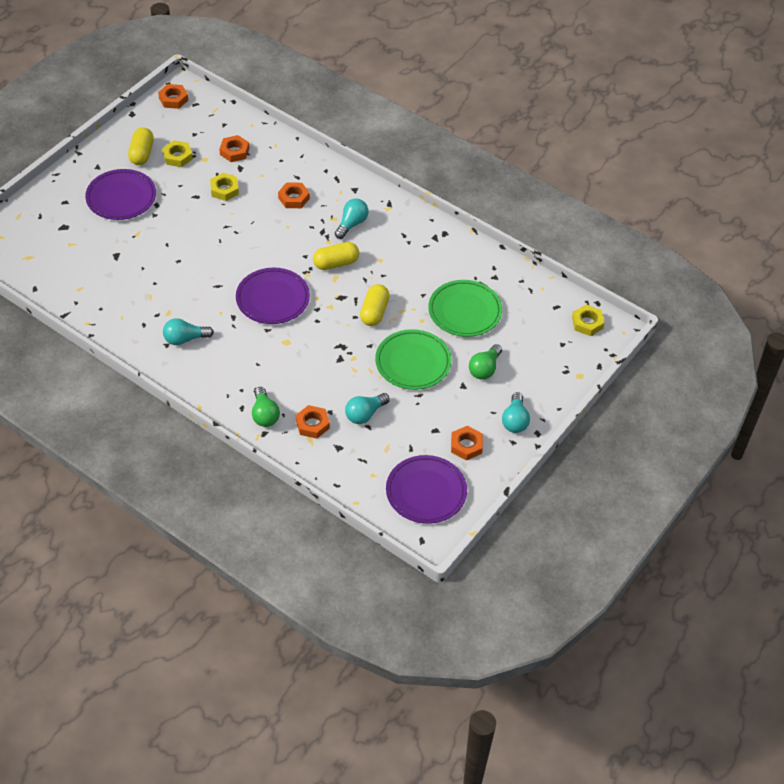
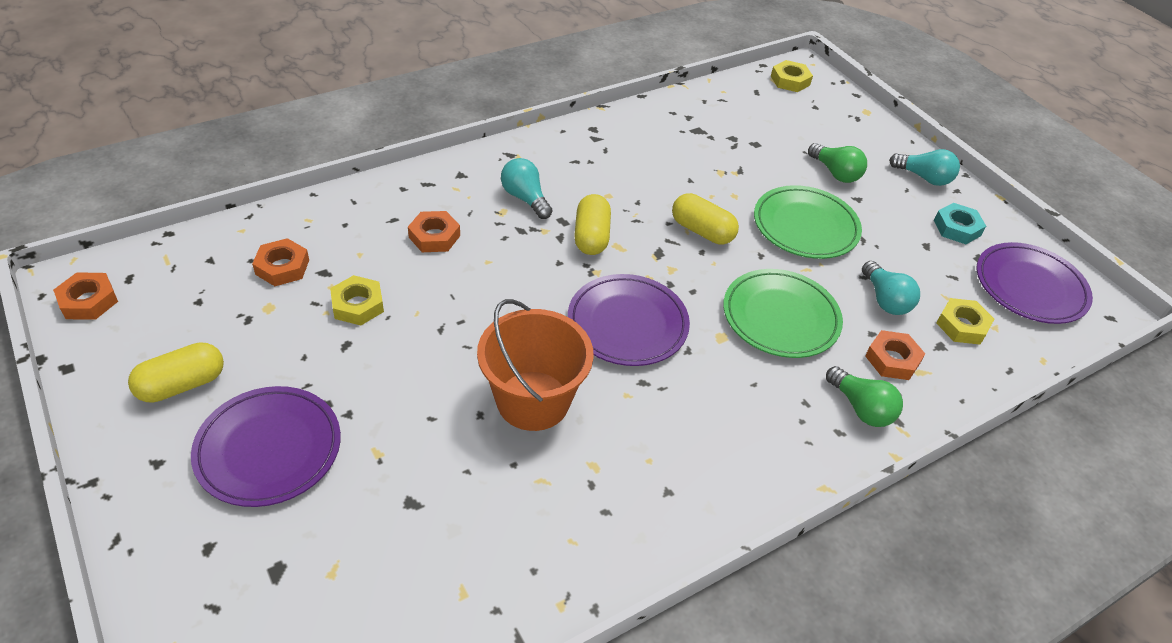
camera: 70 degrees left, 5 degrees down
yellow capsule [128,127,154,165] -> yellow capsule turned 60 degrees counterclockwise [128,342,224,403]
yellow nut [162,140,193,167] -> yellow nut moved to [936,298,994,345]
turquoise light bulb [163,318,214,345] -> none
green light bulb [252,387,280,427] -> green light bulb turned 45 degrees clockwise [826,366,903,427]
green plate [428,280,502,337] -> green plate moved to [723,269,843,358]
orange nut [451,426,483,460] -> turquoise nut [934,203,986,244]
none -> orange bucket [477,299,594,431]

